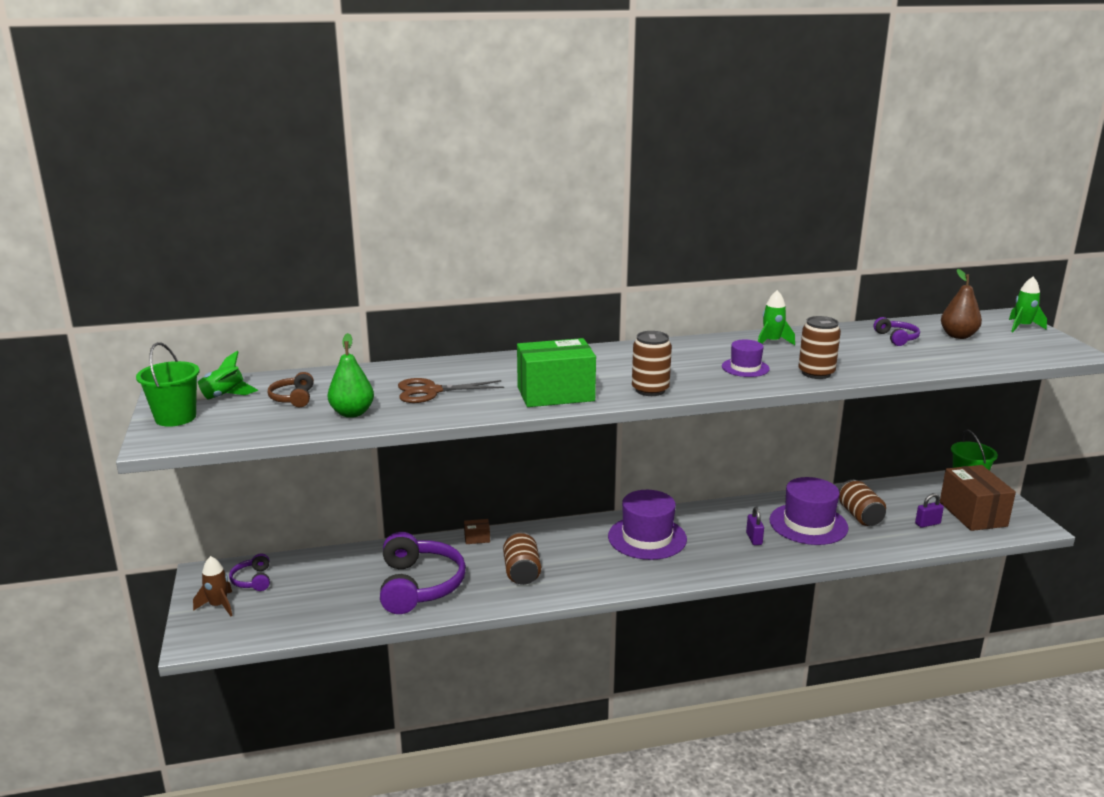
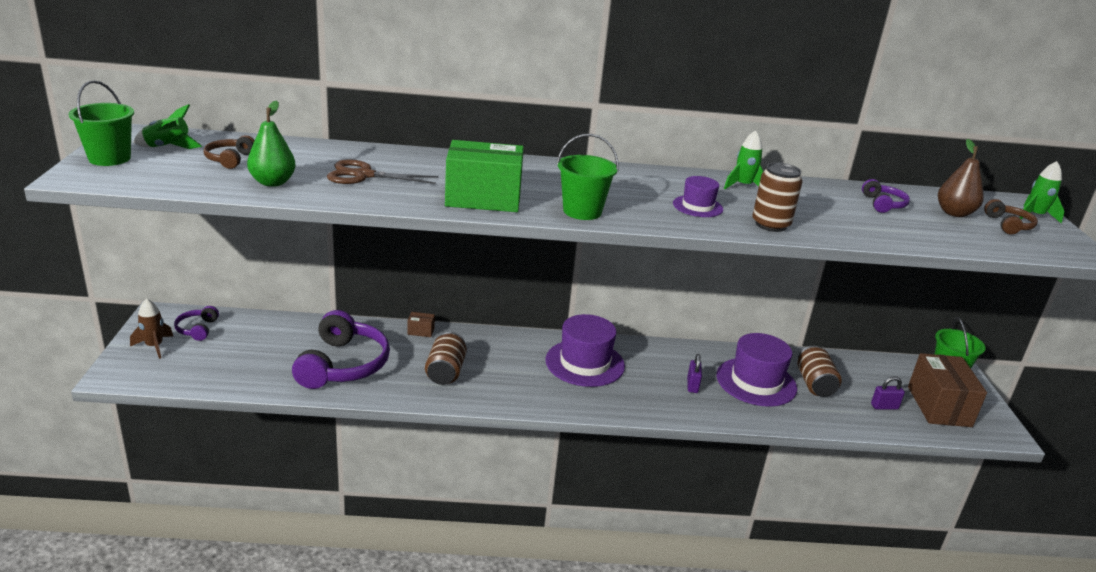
camera: 10 degrees right, 5 degrees up
brown can [632,331,672,396] -> green bucket [557,134,619,220]
none -> brown headphones [984,199,1038,234]

